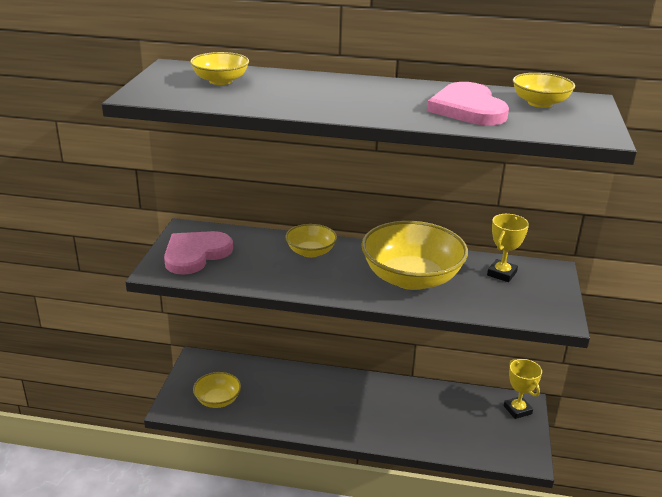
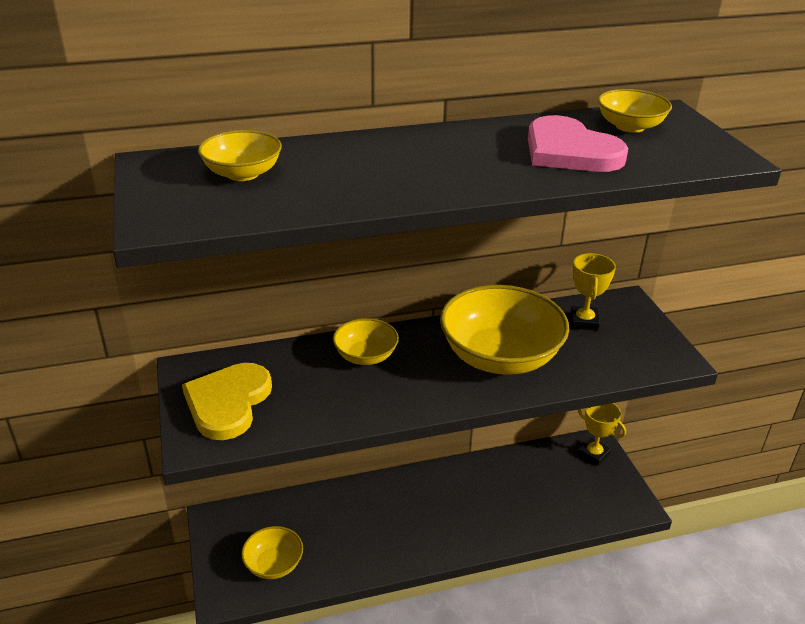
camera: 25 degrees left, 5 degrees up
pink heart [164,231,233,275] -> yellow heart [182,363,272,440]

